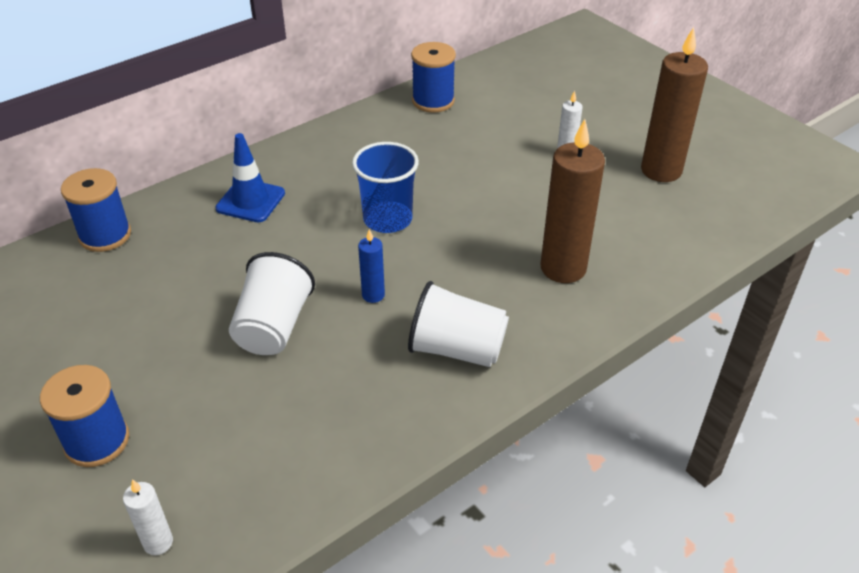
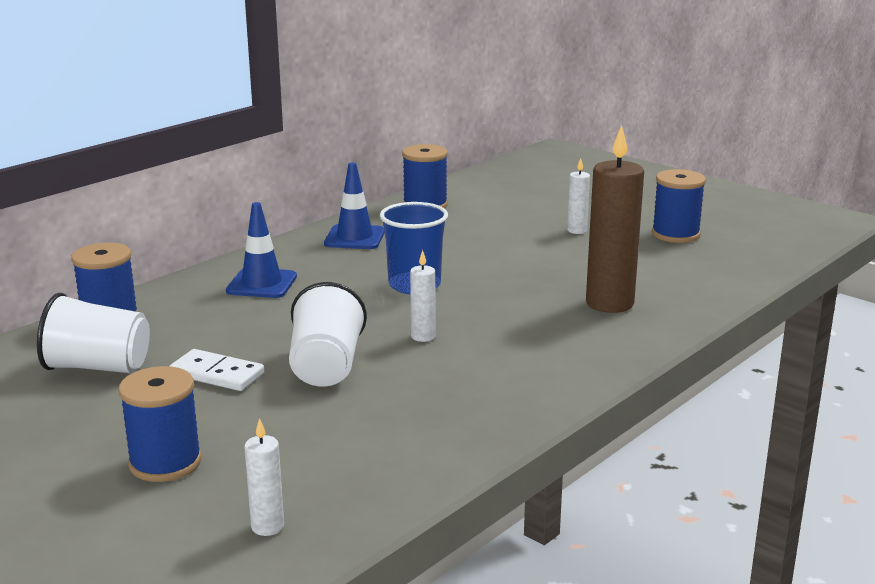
camera: 10 degrees left, 20 degrees down
blue candle [358,229,385,303] -> white candle [410,250,436,342]
white cup [408,281,509,367] -> white cup moved to [37,293,150,374]
brown candle [641,27,708,182] -> blue spool [652,169,706,243]
none -> white domino [170,349,264,391]
none -> blue traffic cone [324,163,385,249]

